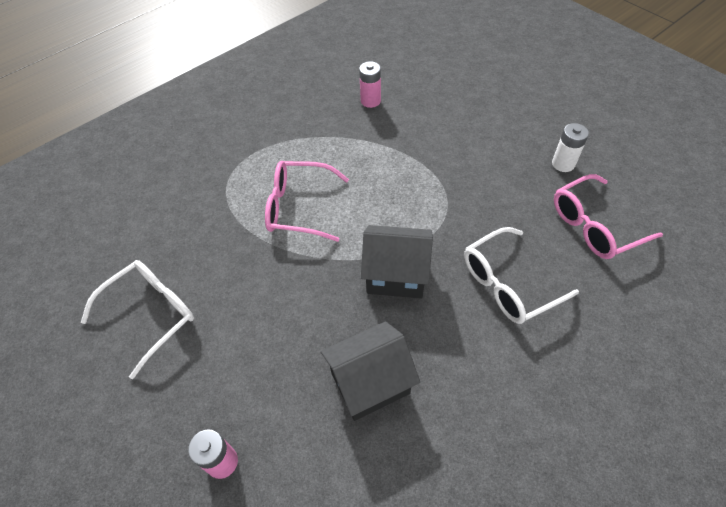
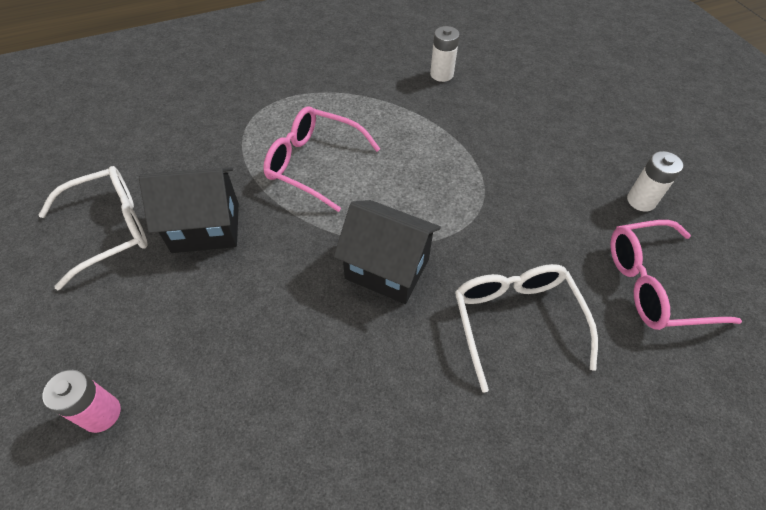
camera: 15 degrees right, 0 degrees up
black house [321,321,420,421] -> black house moved to [139,167,239,253]
pink battery [359,61,381,108] -> white battery [430,26,460,82]
white glasses [464,227,579,324] -> white glasses turned 90 degrees clockwise [455,264,598,392]

